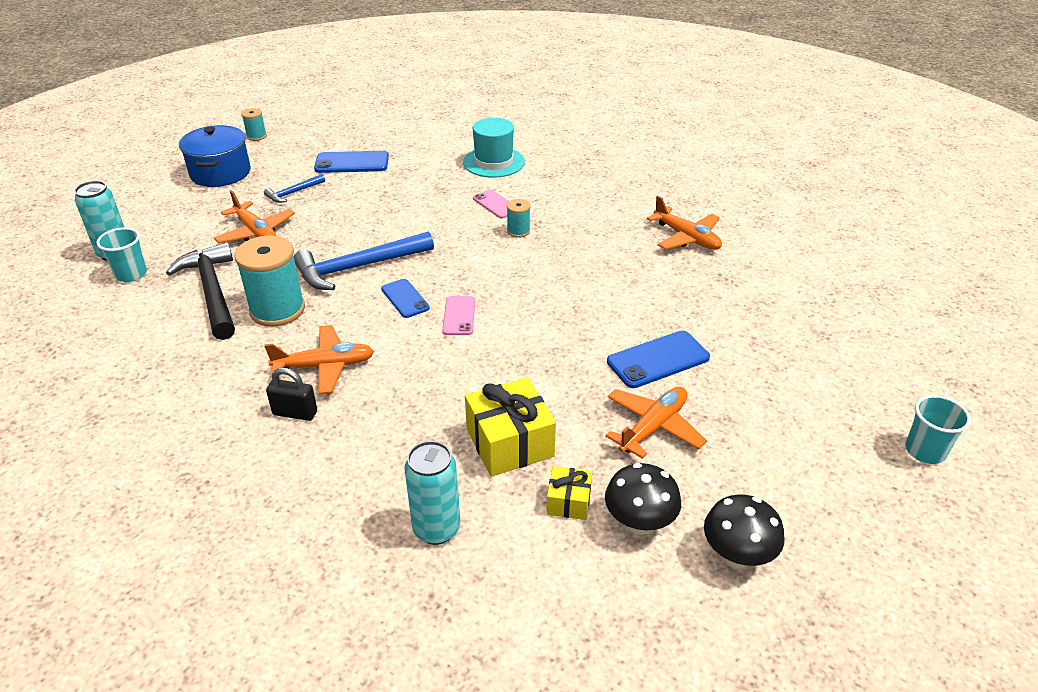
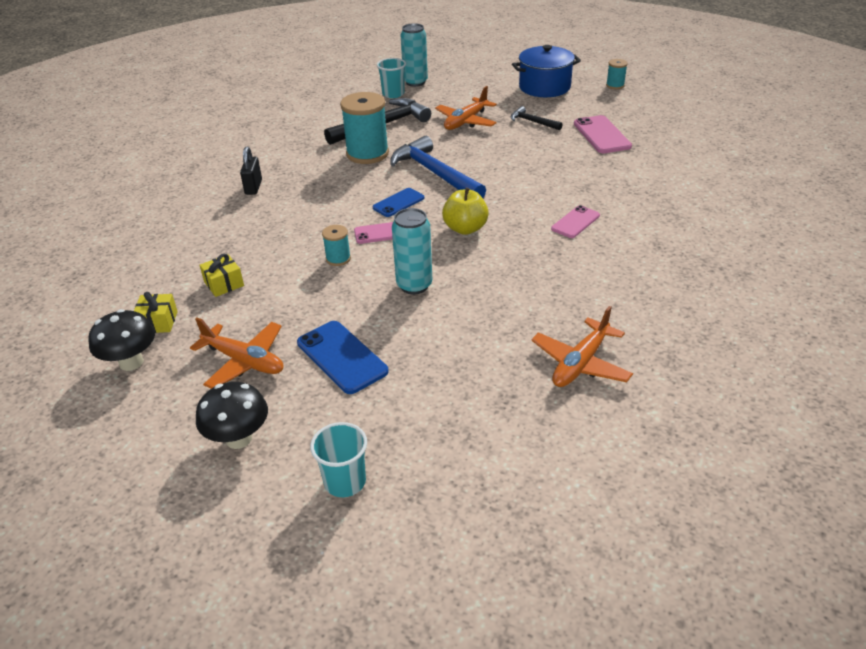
camera: 80 degrees right, 0 degrees up
blue hammer [264,174,325,203] -> black hammer [511,106,563,130]
orange plane [264,325,374,394] -> none
blue phone [314,151,389,173] -> pink phone [574,115,632,153]
turquoise can [404,441,460,545] -> turquoise can moved to [392,208,432,294]
turquoise hat [463,118,525,178] -> none
yellow gift [465,377,556,477] -> yellow gift [200,254,244,297], size x0.54
turquoise spool [507,199,531,238] -> turquoise spool moved to [322,225,351,266]
black mushroom [704,494,784,568] -> black mushroom moved to [196,382,268,449]
turquoise cup [906,395,971,464] -> turquoise cup moved to [310,422,367,497]
none -> yellow apple [442,188,489,235]

